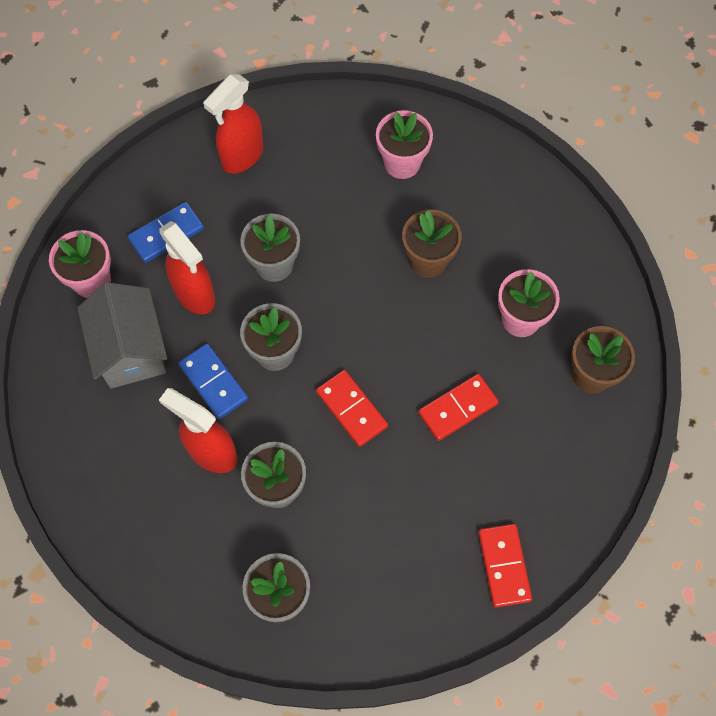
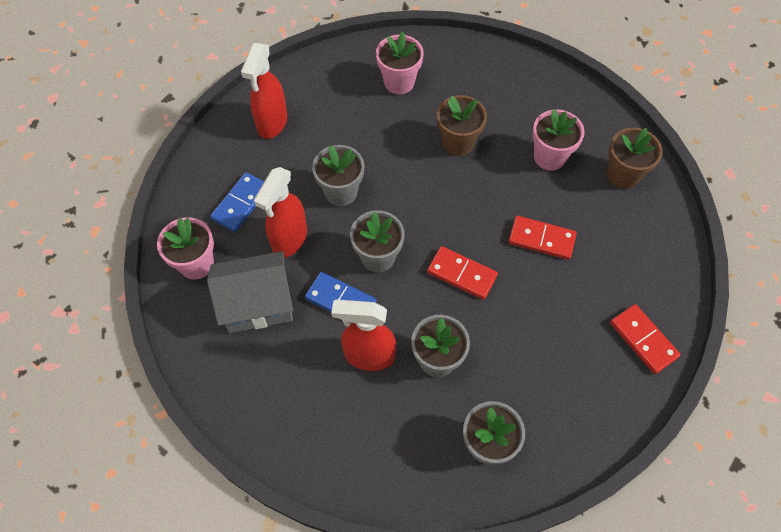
camera: 25 degrees left, 5 degrees down
grey house [77,282,167,389] -> grey house turned 60 degrees counterclockwise [207,251,293,333]
red spray bottle [159,221,215,314] -> red spray bottle turned 90 degrees clockwise [254,167,307,258]
red domino [418,374,499,441] -> red domino turned 75 degrees clockwise [508,216,577,260]

